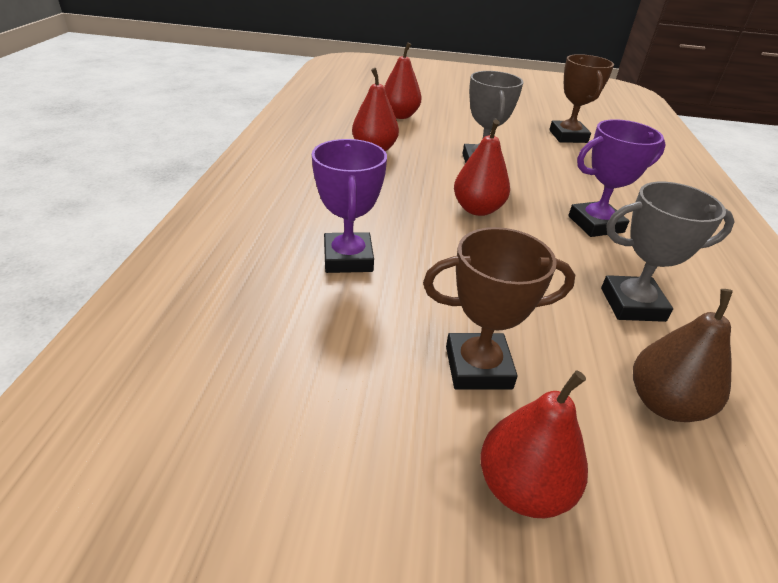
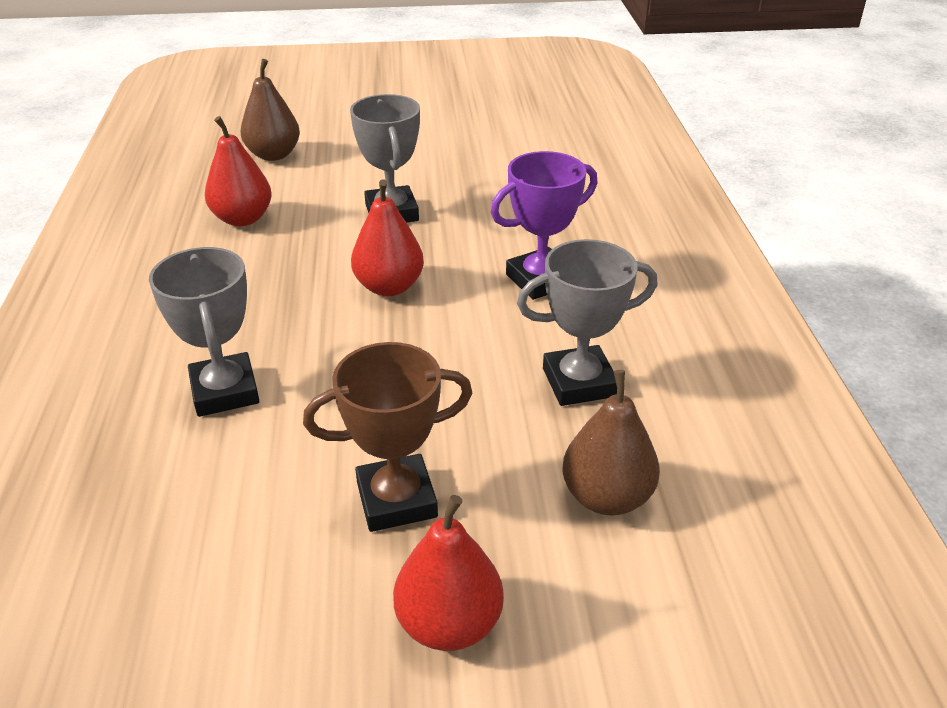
camera: 10 degrees left, 0 degrees up
purple trophy [312,139,387,273] -> grey trophy [149,247,259,417]
red pear [384,42,422,119] -> brown pear [240,59,300,161]
brown trophy [549,54,614,143] -> none

